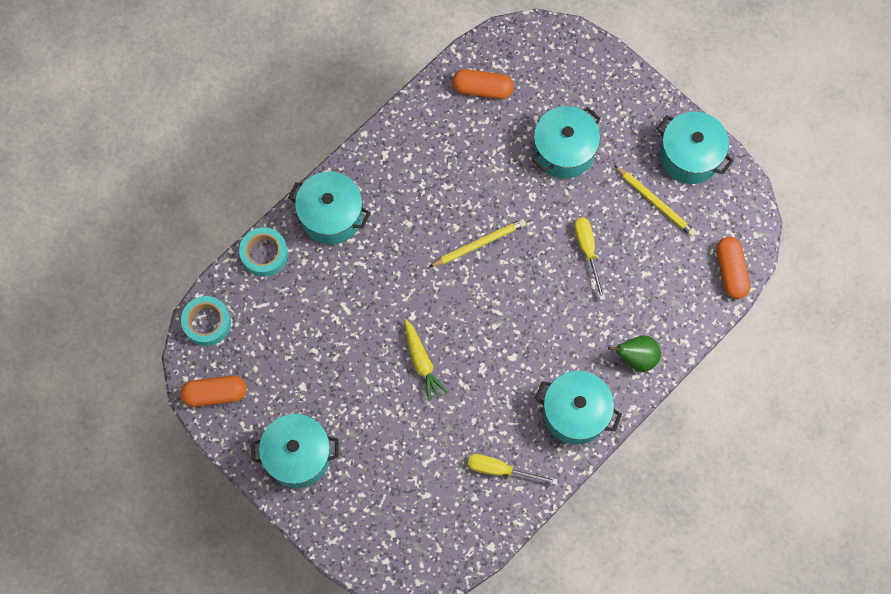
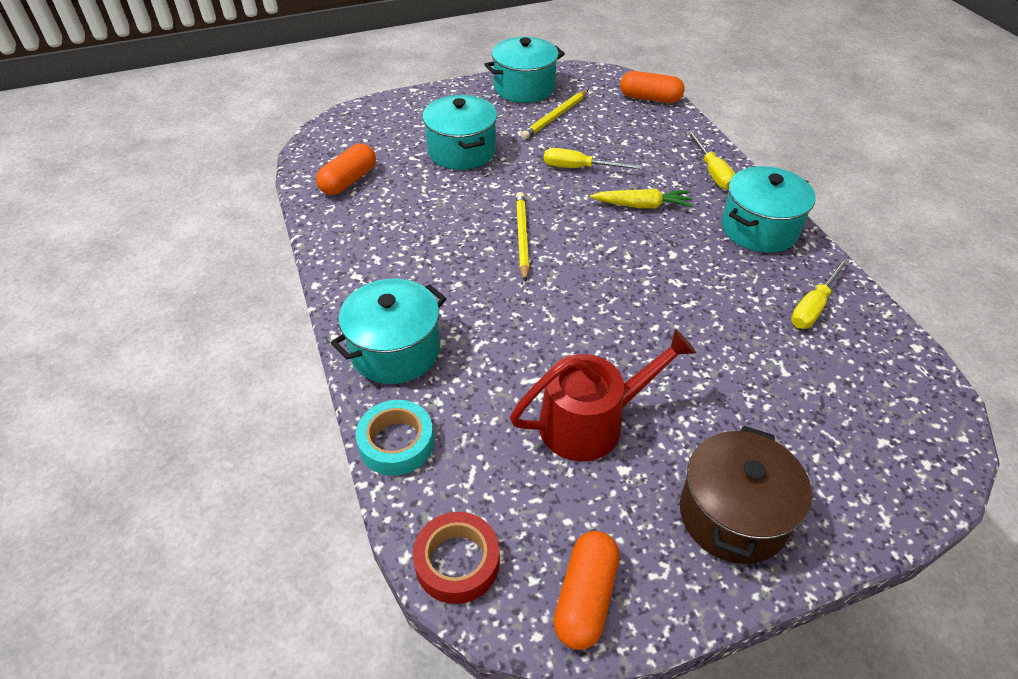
camera: 65 degrees left, 25 degrees down
turquoise tape [181,296,231,346] -> red tape [413,512,500,604]
turquoise pot [251,414,339,488] -> brown pot [680,426,812,564]
yellow carrot [404,319,448,401] -> yellow carrot moved to [590,189,693,209]
green pear [608,335,661,372] -> yellow screwdriver [687,130,735,190]
yellow pencil [614,165,696,237] -> yellow pencil turned 150 degrees clockwise [521,90,589,140]
none -> red watering can [510,329,696,462]

